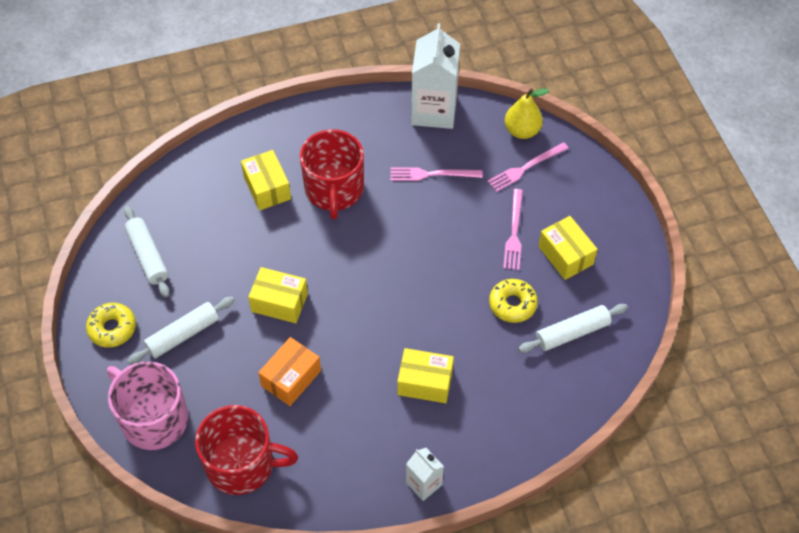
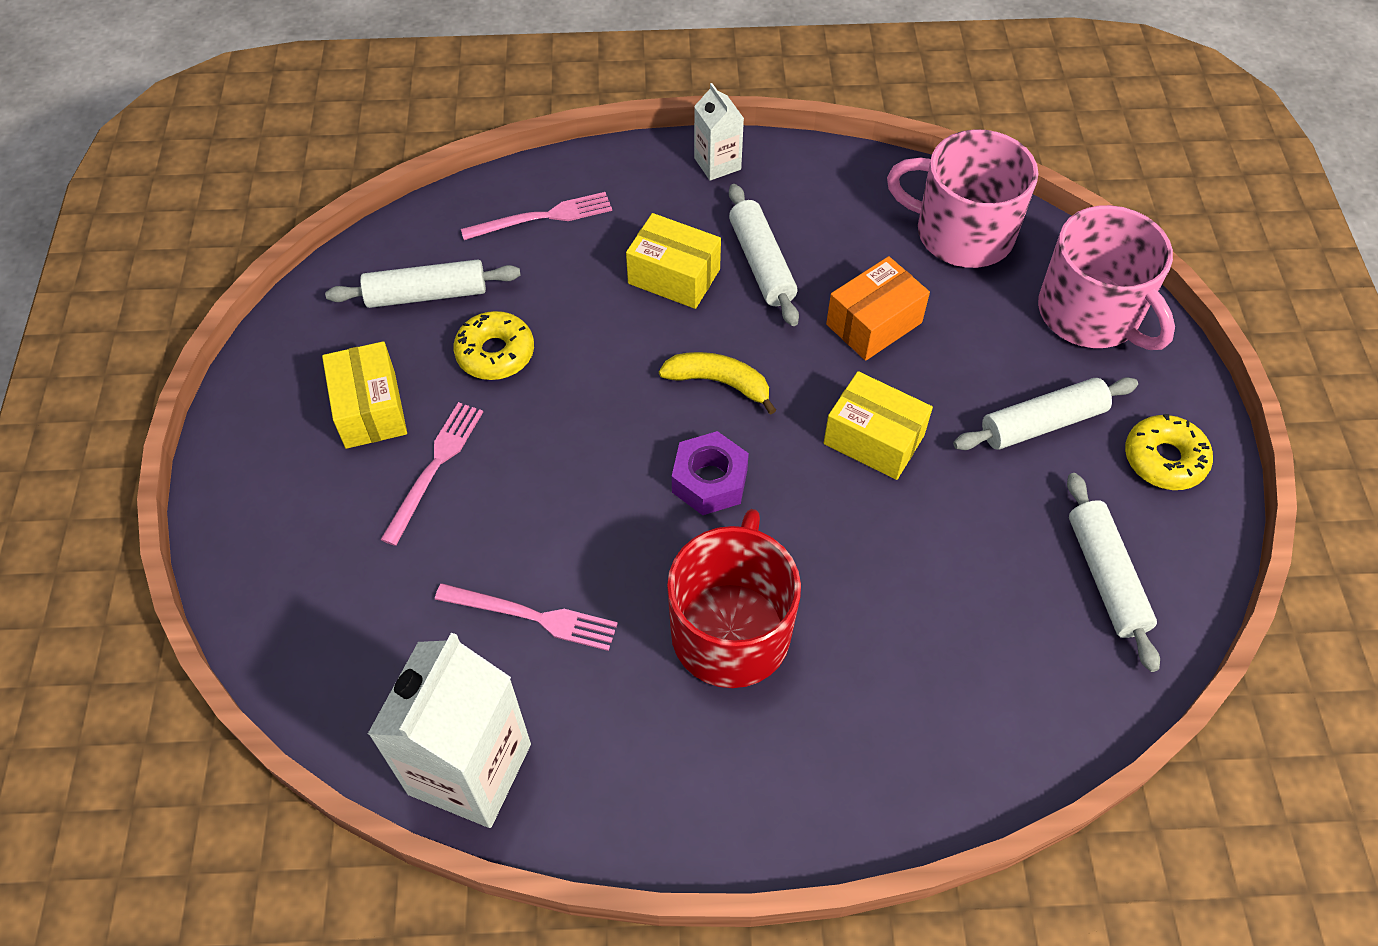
camera: 165 degrees left, 0 degrees up
red mug [195,405,298,495] -> pink mug [887,129,1038,268]
yellow box [241,150,291,211] -> none
pink fork [487,142,569,192] -> pink fork moved to [461,192,612,240]
yellow pear [505,88,549,139] -> none
none -> yellow banana [659,352,776,415]
none -> purple nut [672,431,749,515]
none -> white rolling pin [729,184,799,326]

